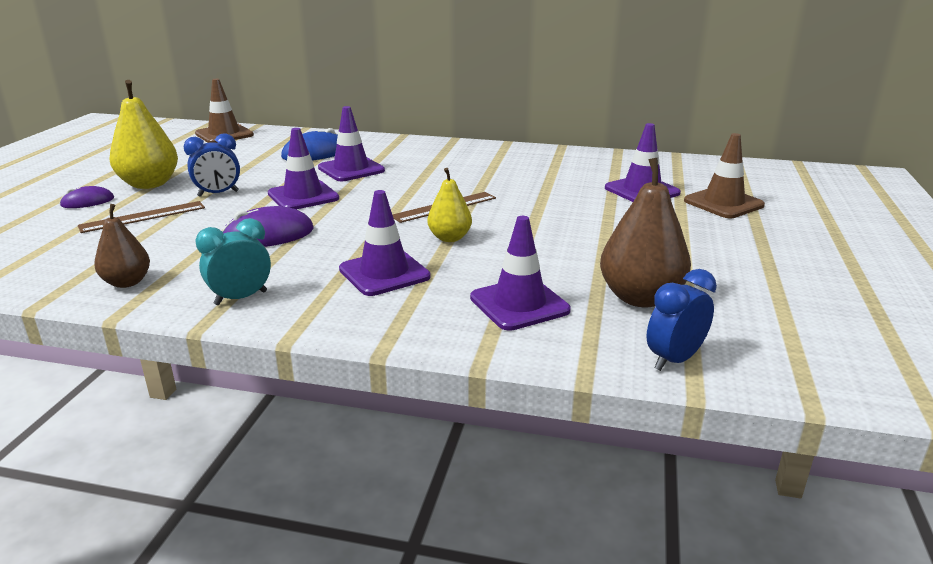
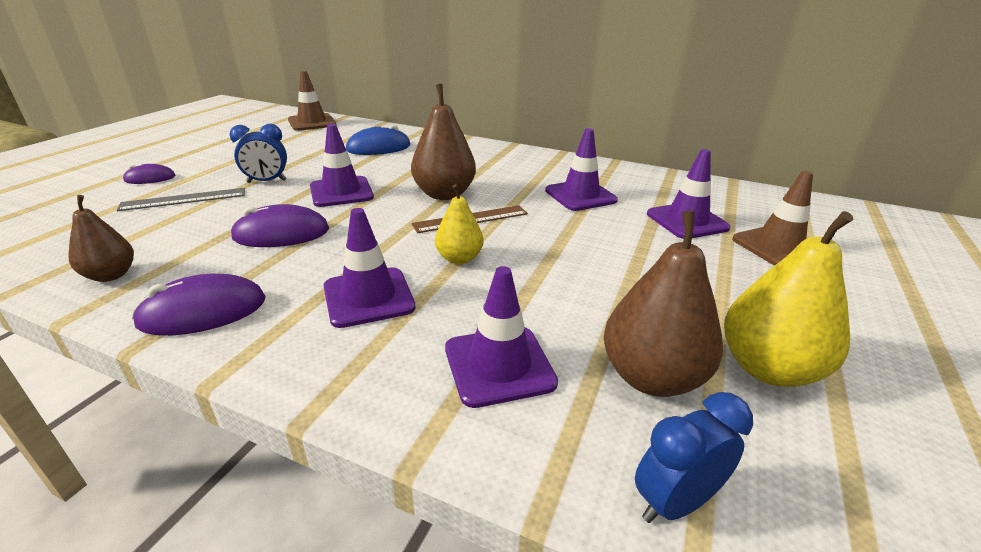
camera: 10 degrees right, 5 degrees up
brown ruler [78,201,205,233] -> grey ruler [117,188,245,211]
yellow pear [109,80,178,189] -> yellow pear moved to [724,211,853,387]
turquoise clock [195,218,271,305] -> purple mouse [132,274,266,336]
purple traffic cone [318,106,385,181] -> purple traffic cone moved to [545,128,618,211]
none -> brown pear [411,84,476,200]

